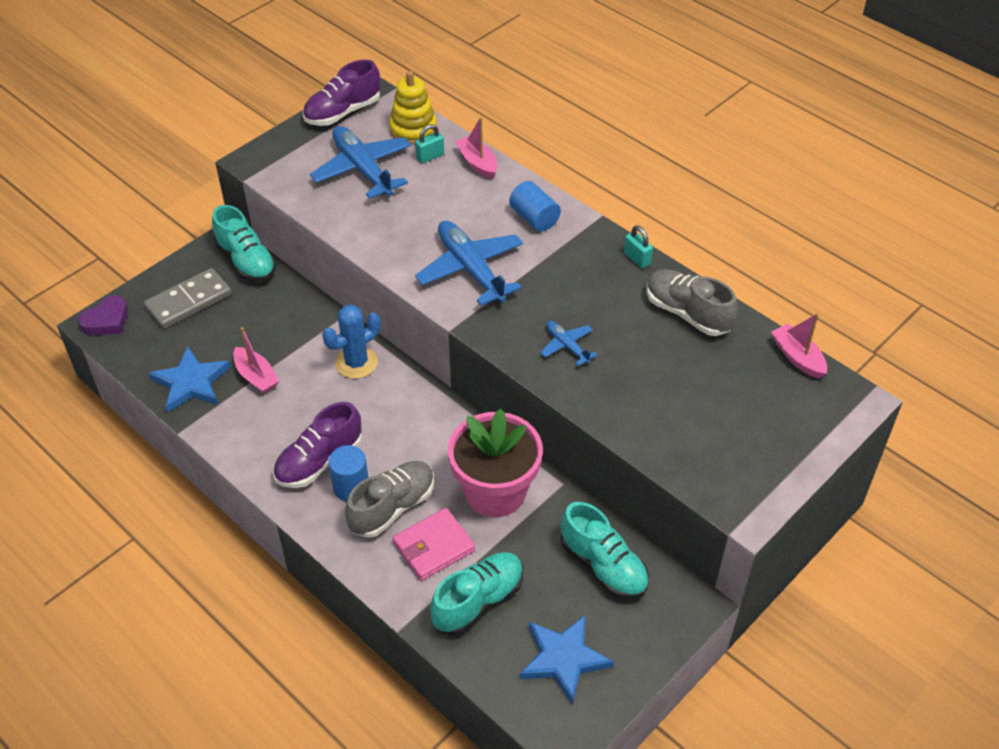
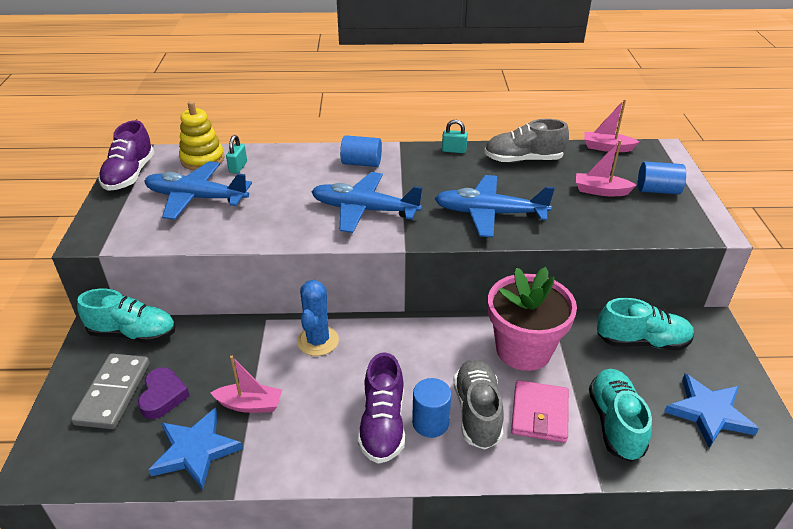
camera: 45 degrees left, 10 degrees down
purple heart [78,295,128,335] -> purple heart moved to [138,367,190,419]
pink boat [455,117,497,179] -> pink boat moved to [576,140,636,196]
blue plane [540,321,597,366] -> blue plane [434,175,555,237], size x1.99
none -> blue cylinder [638,162,686,194]

